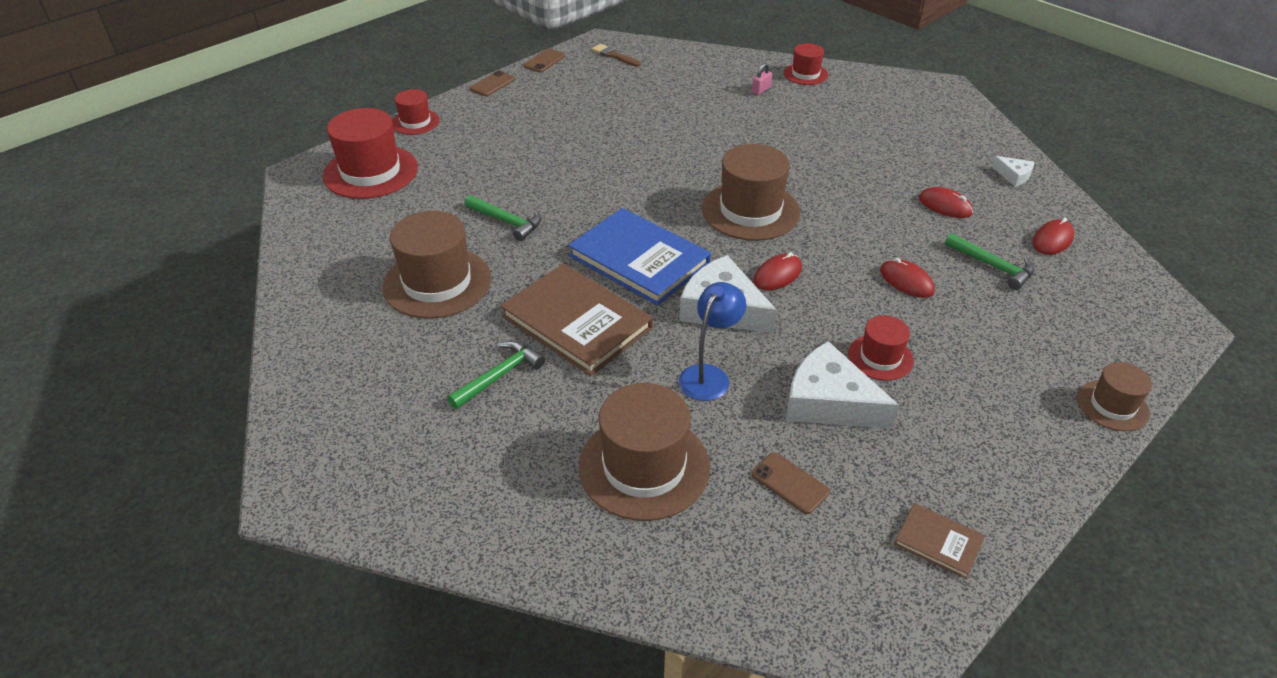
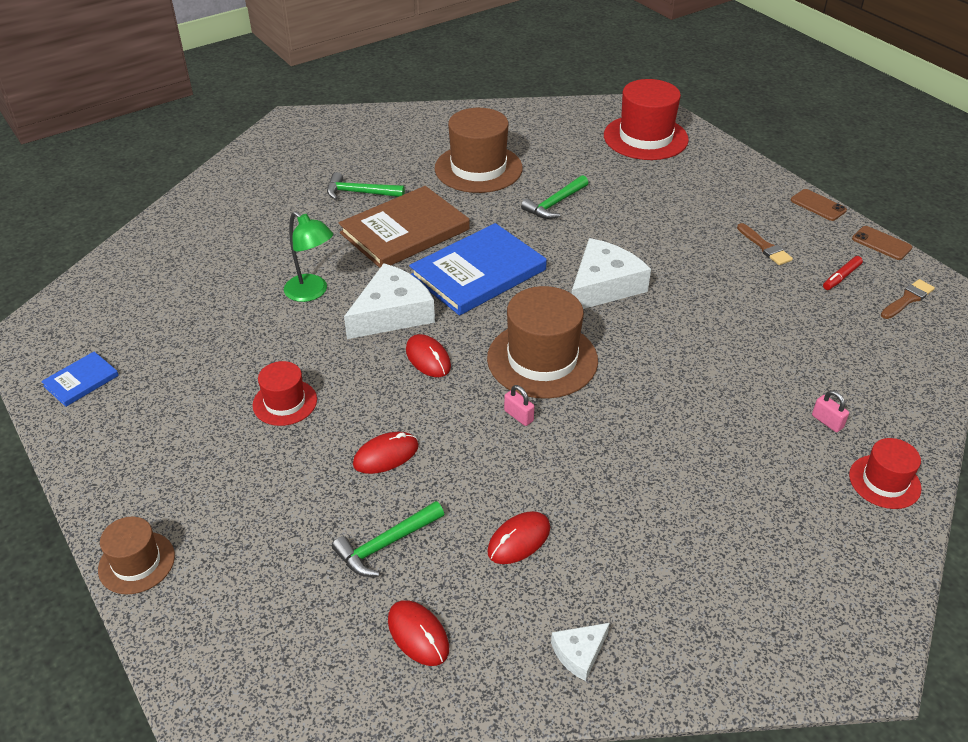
camera: 100 degrees right, 0 degrees up
red hat [392,89,440,135] -> none
green hammer [447,341,545,409] -> green hammer turned 135 degrees clockwise [327,172,405,200]
brown hat [579,383,710,521] -> none
blue lamp [679,282,746,401] -> green lamp [284,211,333,302]
brown phone [752,452,830,514] -> none
white cheese [786,341,899,428] -> white cheese moved to [572,238,651,309]
brown book [894,503,985,579] -> blue book [41,352,119,407]
none -> pink padlock [504,385,535,426]
none -> brown brush [737,223,793,265]
none -> red marker [823,256,863,290]

